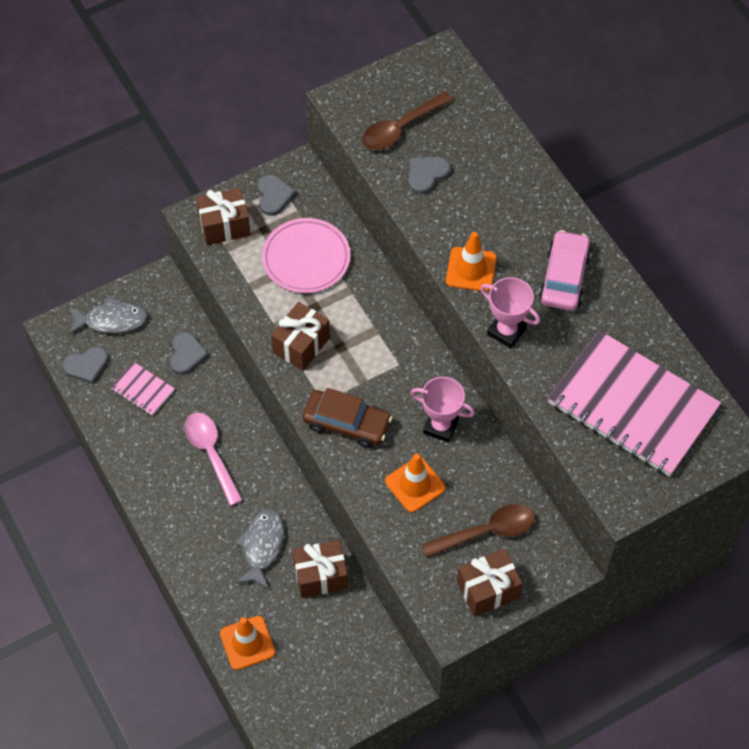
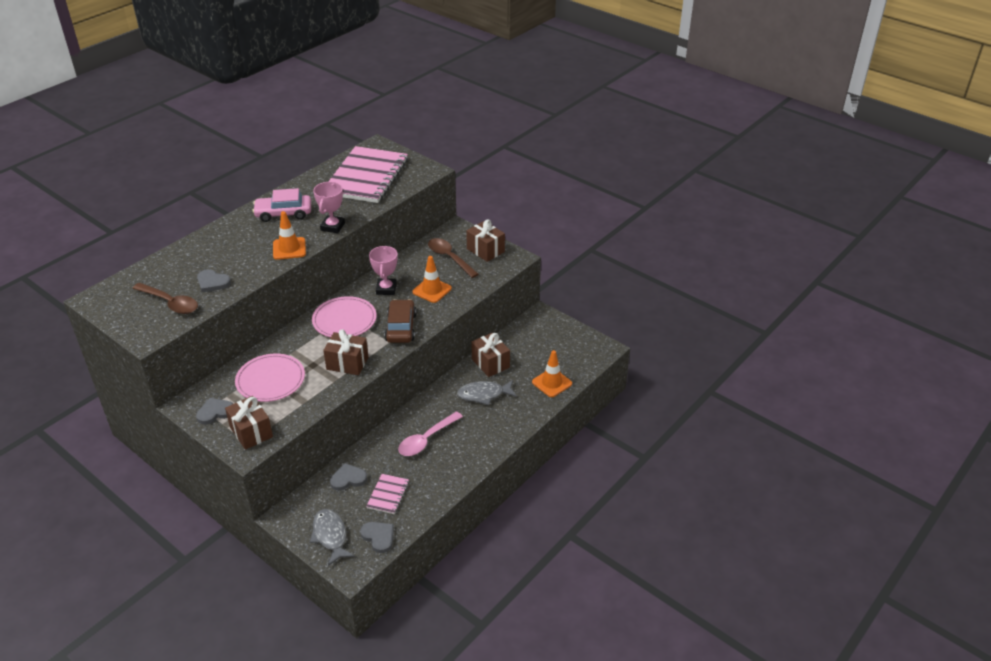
camera: 110 degrees left, 20 degrees down
none -> pink plate [312,296,377,337]

